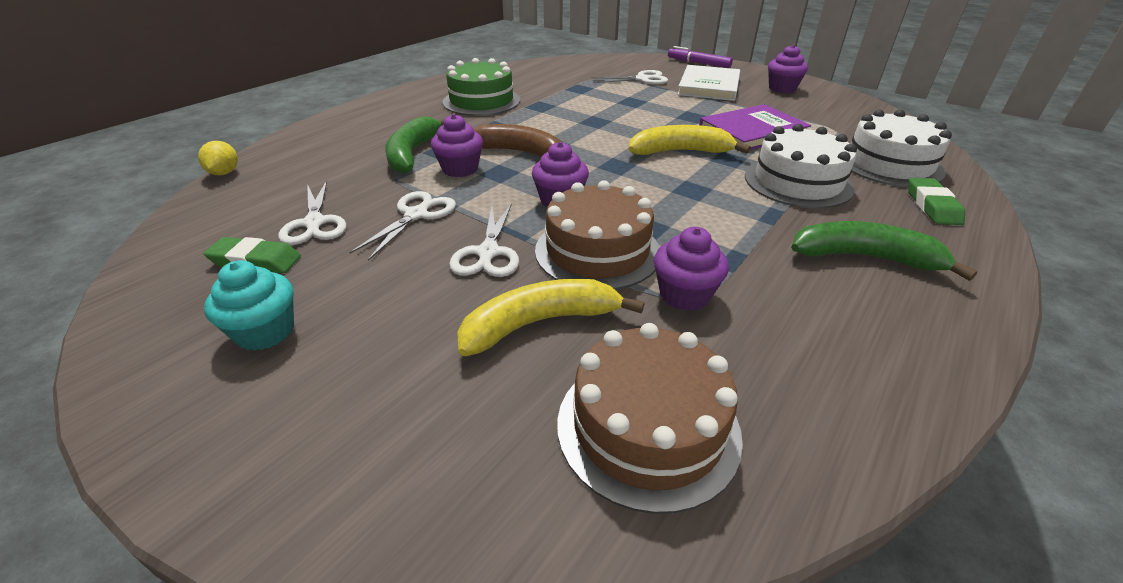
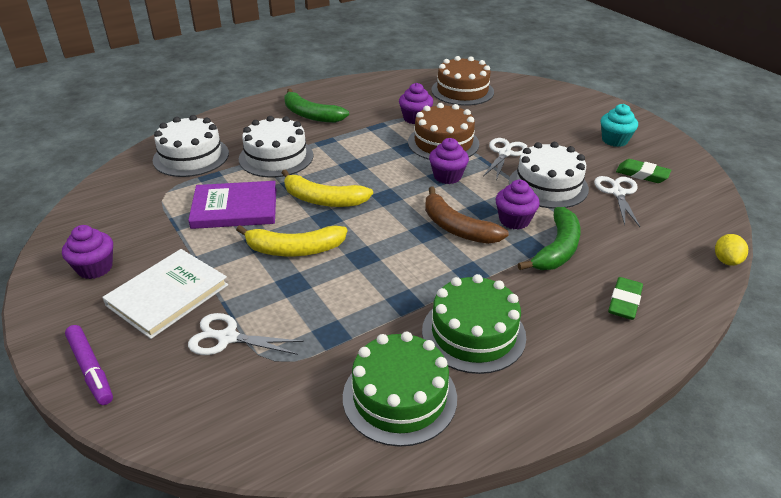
camera: 160 degrees left, 0 degrees up
white scissors [349,191,456,261] -> white cake [509,142,589,209]
yellow banana [457,279,644,356] -> yellow banana moved to [236,225,347,256]
green eraser [908,178,965,225] -> green eraser moved to [608,277,643,320]
none -> green cake [343,332,457,447]

